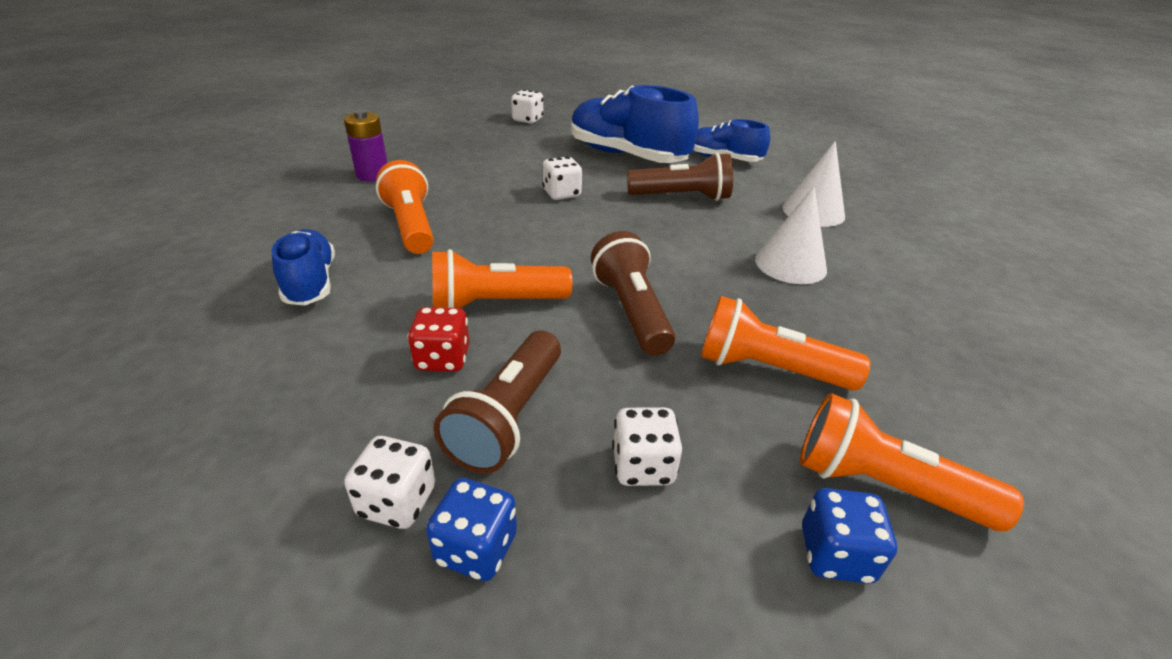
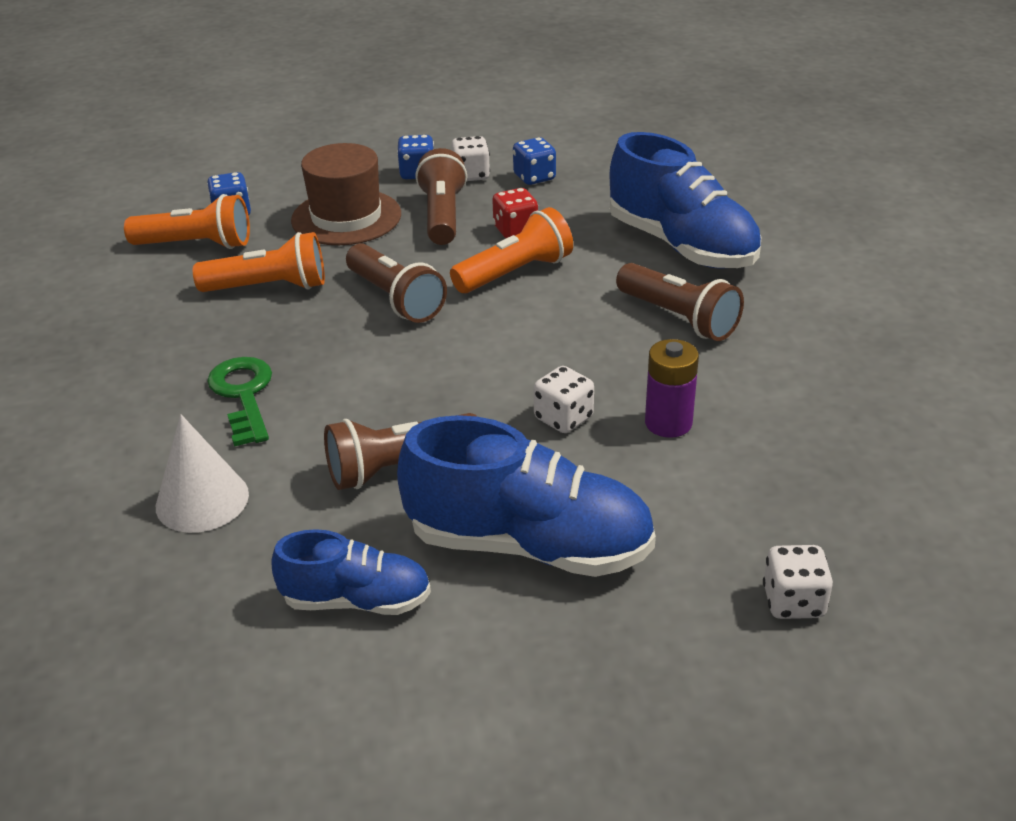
camera: 160 degrees right, 0 degrees up
blue shoe [272,229,335,305] -> blue shoe [610,132,762,269], size x1.73
purple battery [344,110,387,182] -> purple battery moved to [645,339,699,438]
orange flashlight [376,160,434,254] -> brown flashlight [616,263,744,341]
white dice [612,407,682,486] -> brown hat [291,143,401,245]
white cone [755,186,827,284] -> green key [207,357,272,447]
none -> blue dice [513,137,556,185]

